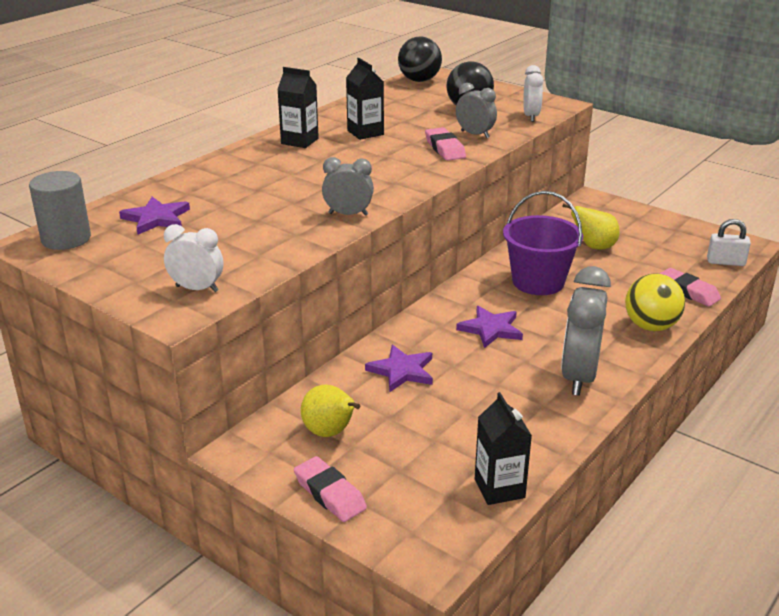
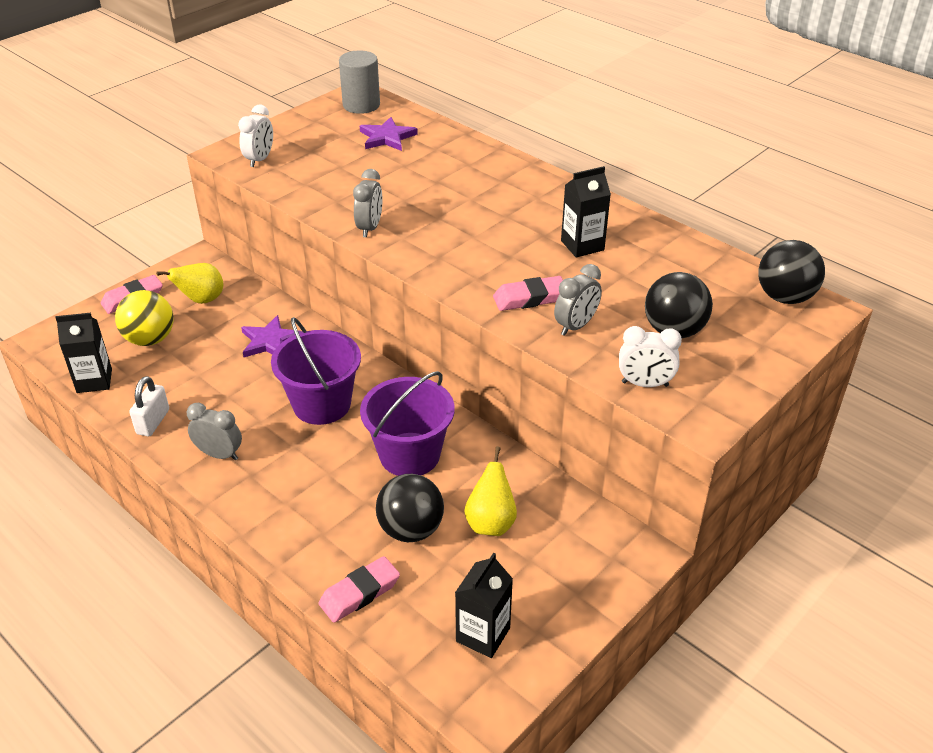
camera: 95 degrees right, 10 degrees up
black carton [277,67,319,148] -> black carton moved to [455,553,513,658]
purple star [456,306,523,348] -> purple bucket [271,317,361,425]
grey clock [561,266,611,396] -> grey clock [187,403,242,460], size x0.57
yellow ball [625,273,685,331] -> yellow ball moved to [115,290,174,346]
white padlock [707,219,751,266] -> white padlock moved to [129,376,169,436]
none -> black ball [376,474,444,542]

